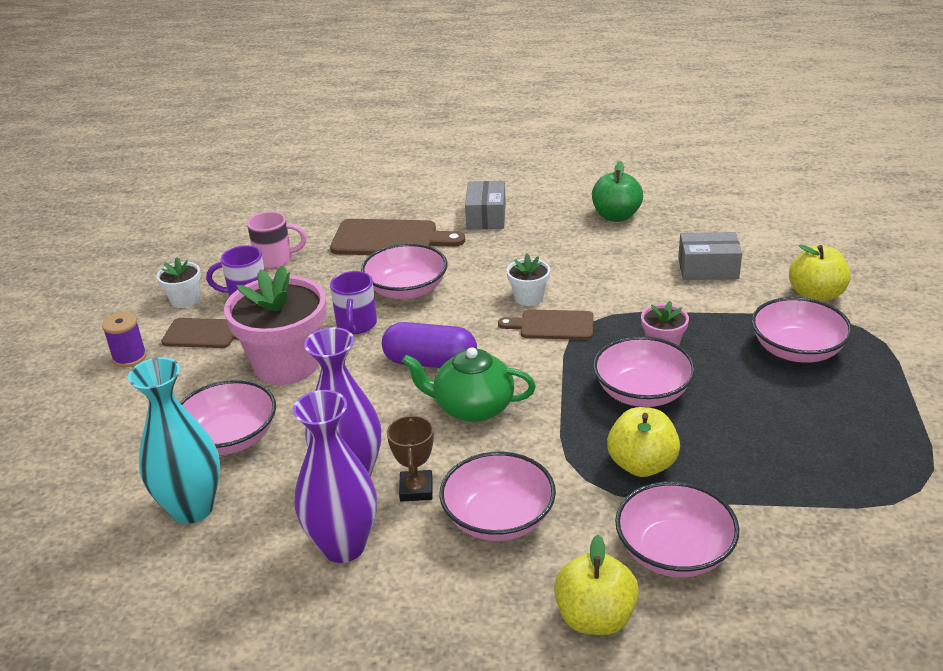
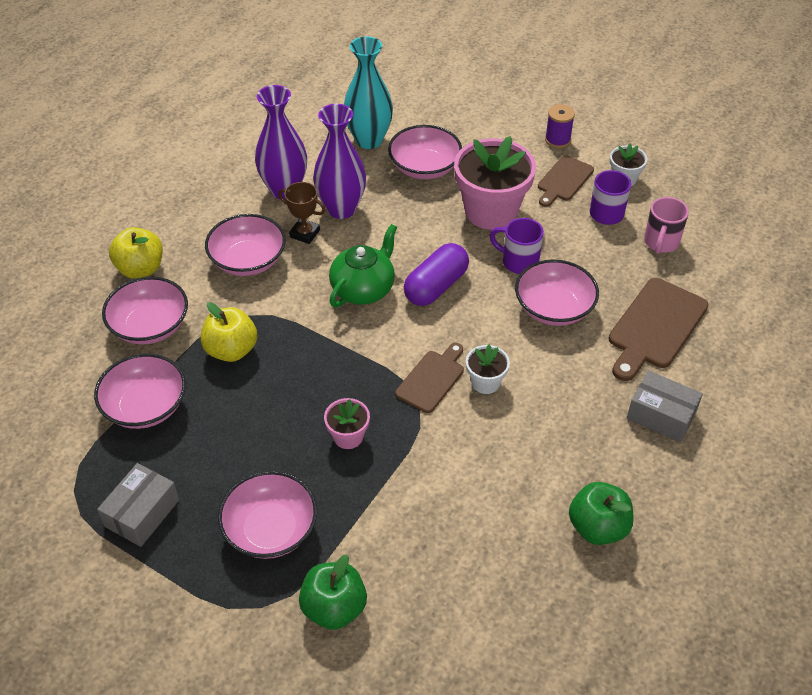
camera: 115 degrees right, 15 degrees up
pink bowl [593,336,696,407] -> pink bowl moved to [94,354,186,429]
grey box [678,232,742,280] -> grey box moved to [97,463,179,547]
yellow apple [789,244,850,302] -> green apple [299,555,367,630]

